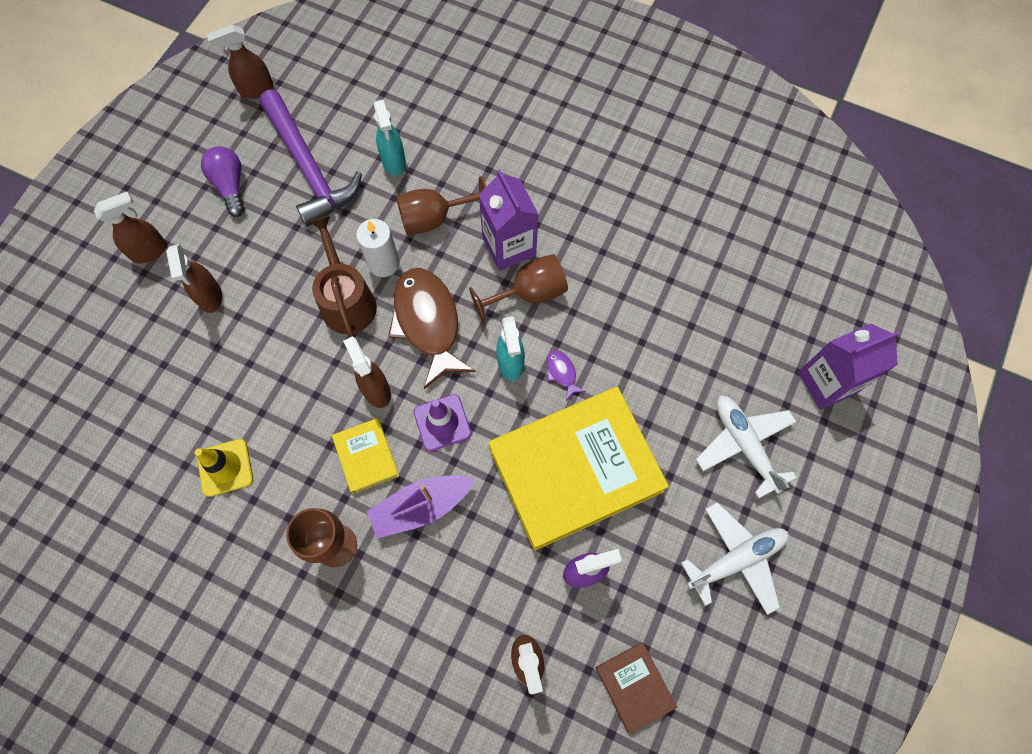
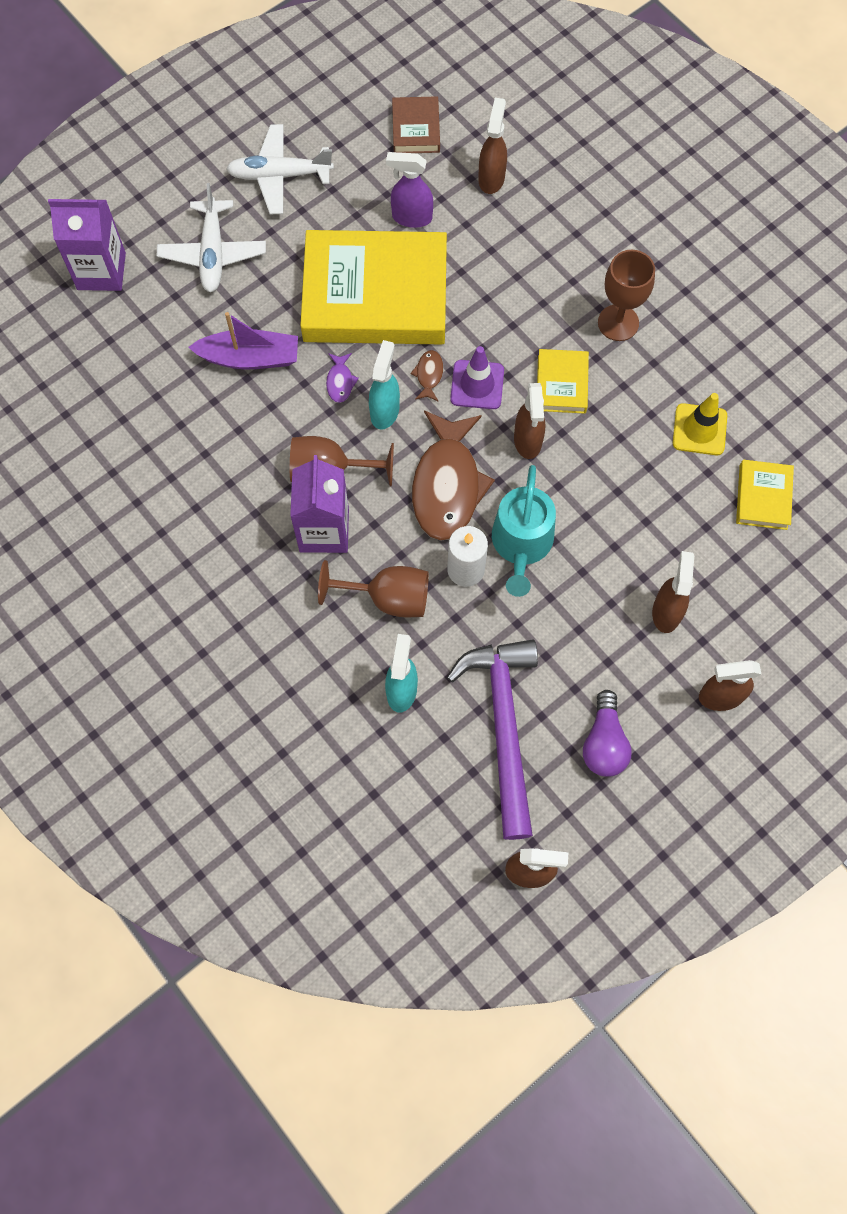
camera: 155 degrees left, 0 degrees up
brown watering can [309,215,377,338] -> turquoise watering can [492,465,556,597]
purple boat [367,475,475,539] -> purple boat moved to [188,312,298,369]
none -> brown fish [411,350,443,402]
none -> yellow book [736,460,794,530]

